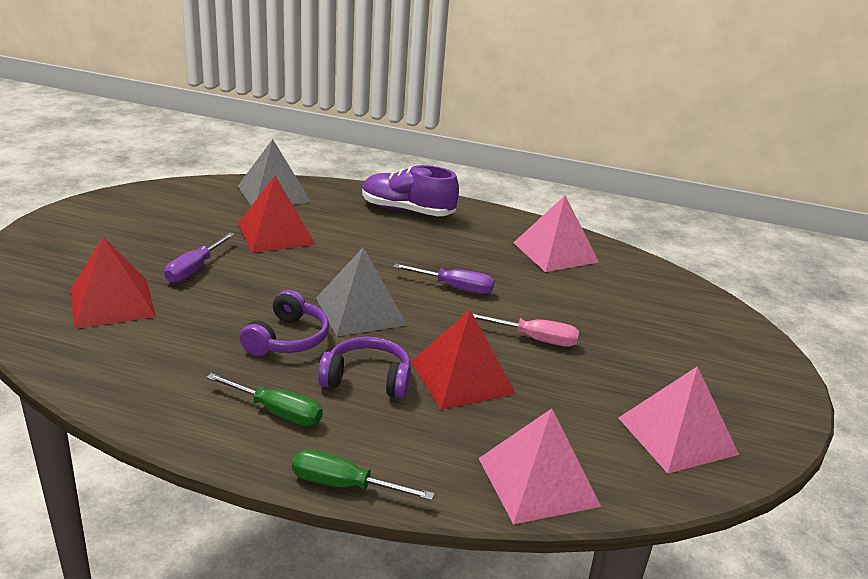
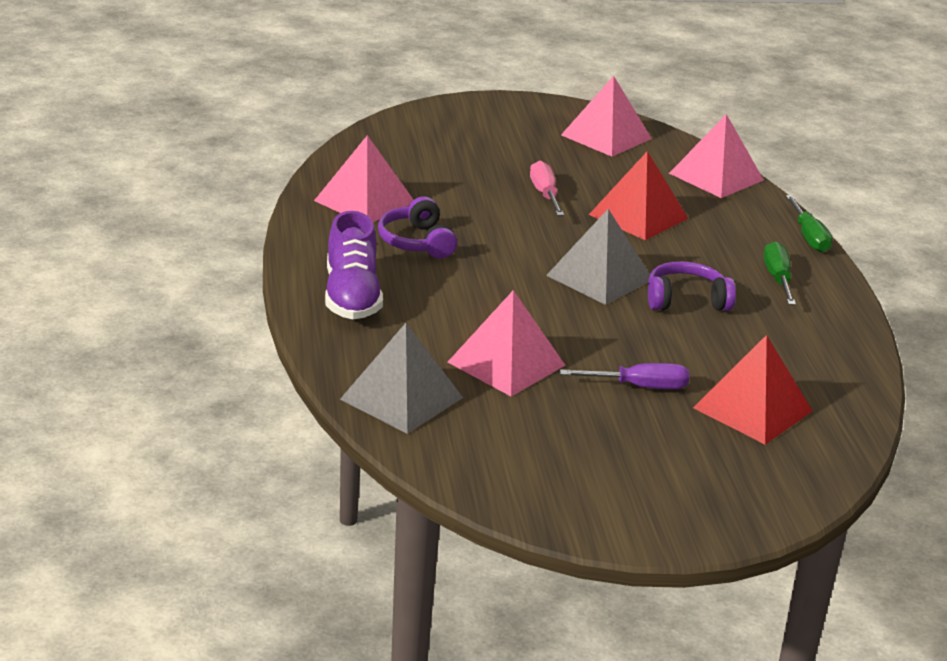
camera: 115 degrees left, 0 degrees up
red pyramid [238,176,316,253] -> pink pyramid [448,290,565,396]
purple headphones [318,337,411,399] -> purple headphones moved to [378,196,457,259]
purple screwdriver [393,263,494,294] -> none

